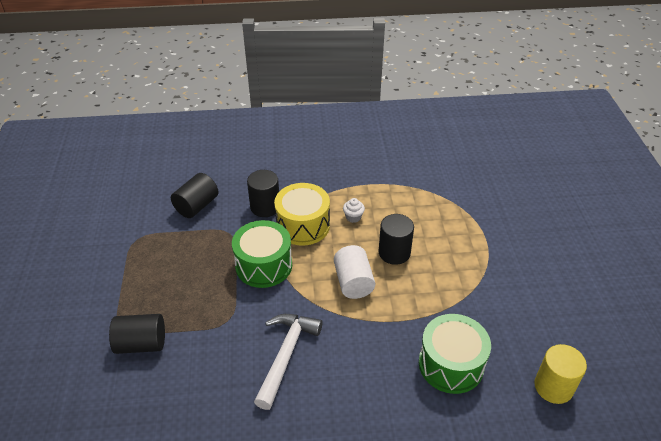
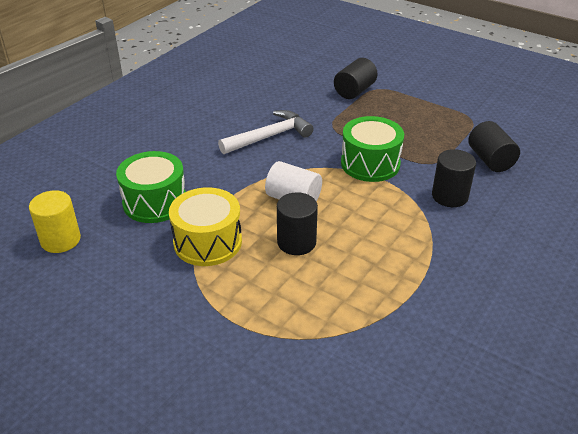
camera: 130 degrees right, 5 degrees down
white hammer [254,314,323,410] -> white hammer turned 90 degrees counterclockwise [218,110,314,154]
yellow drum [274,183,330,246] -> yellow drum moved to [169,187,242,266]
white cupcake [343,198,365,223] -> none

